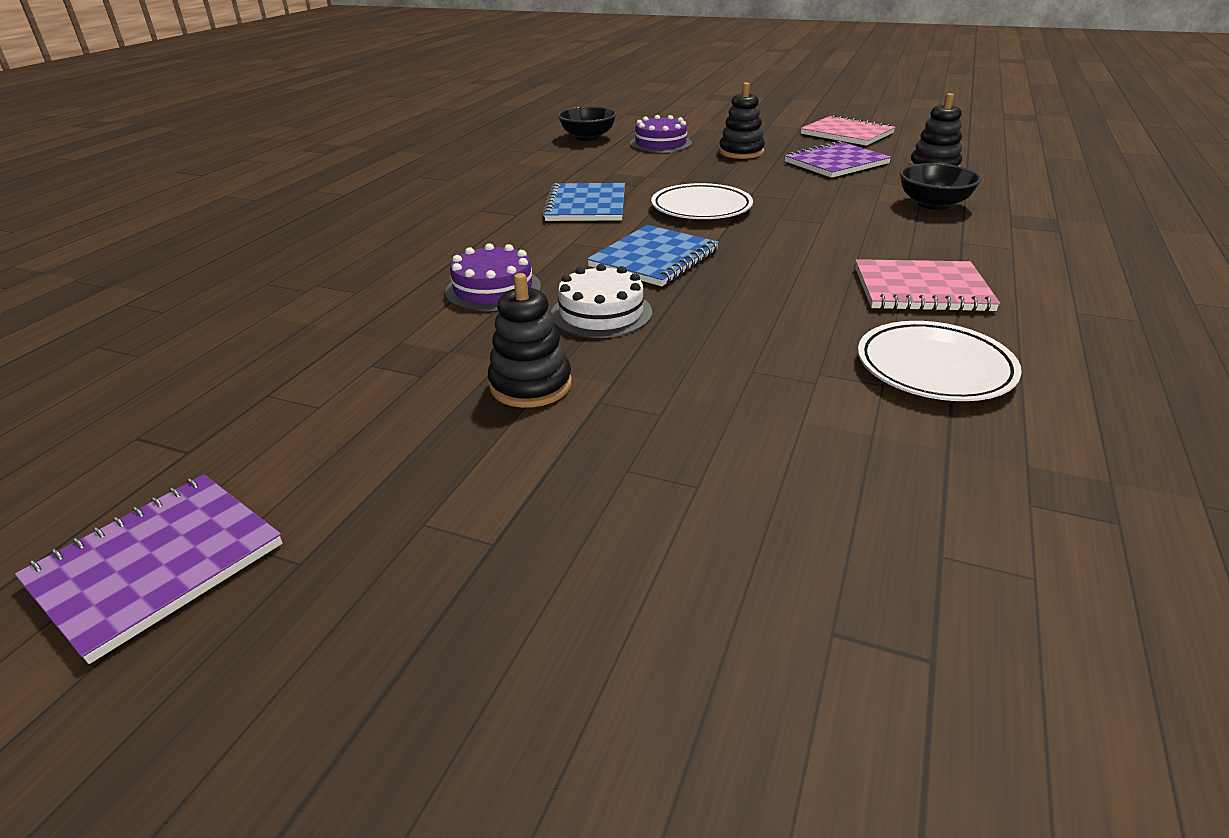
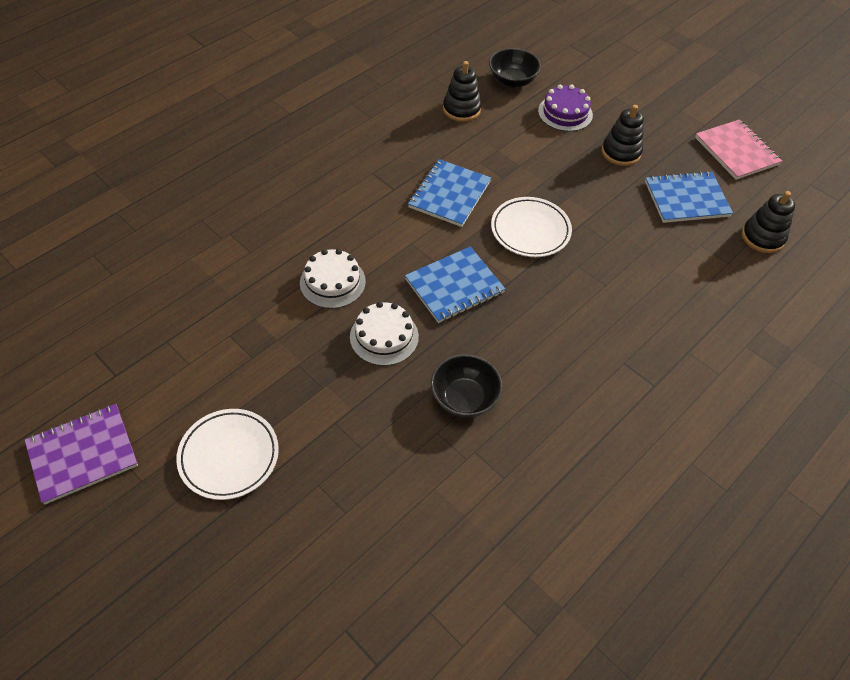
camera: 20 degrees right, 20 degrees up
purple cake [445,243,541,311] -> white cake [300,249,366,309]
black stacking toy [488,273,572,408] -> black stacking toy moved to [443,61,481,122]
purple notebook [784,141,891,178] -> blue notebook [645,171,733,223]
pink notebook [855,259,1000,312] -> none
white plate [858,321,1022,401] -> white plate moved to [176,409,279,500]
black bowl [900,163,981,210] -> black bowl moved to [431,354,502,418]

